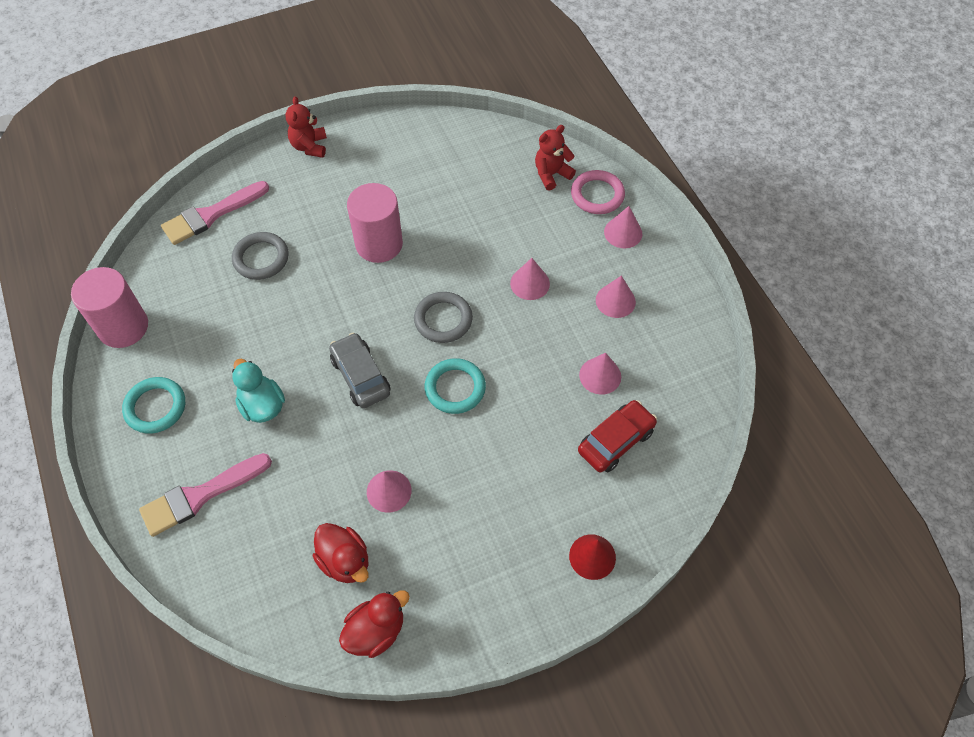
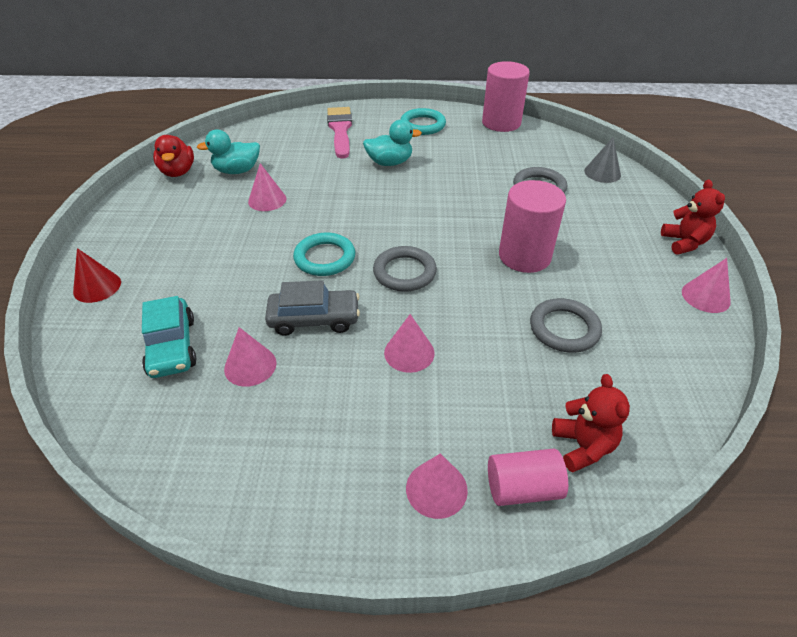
camera: 115 degrees right, 15 degrees down
pink brush [161,181,269,245] -> grey cone [584,137,621,183]
red teddy bear [285,96,327,158] -> red teddy bear turned 60 degrees clockwise [661,179,725,254]
red duck [313,523,368,583] -> turquoise duck [197,130,260,174]
grey car [329,333,390,408] -> grey car moved to [265,280,360,336]
pink ring [571,170,625,214] -> pink cylinder [488,448,568,506]
red car [578,400,657,472] -> turquoise car [142,296,197,378]
pink cone [596,276,636,318] -> pink cone moved to [682,258,731,313]
none -> grey ring [530,298,602,353]

